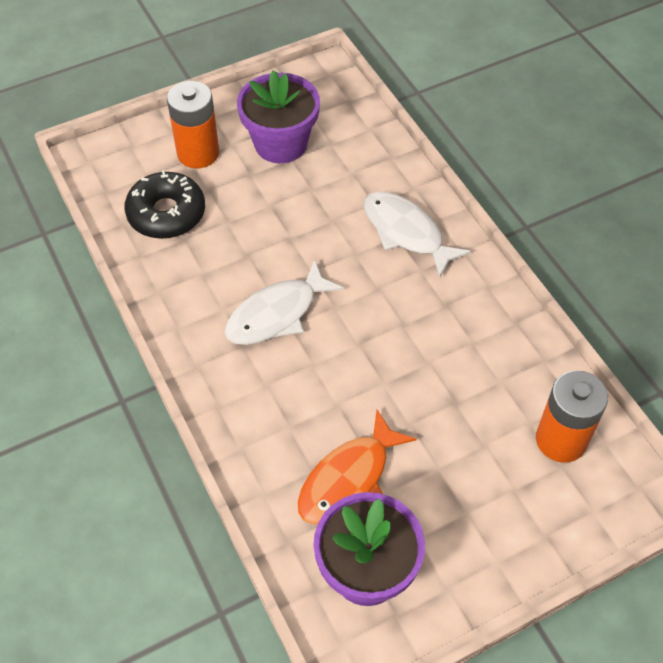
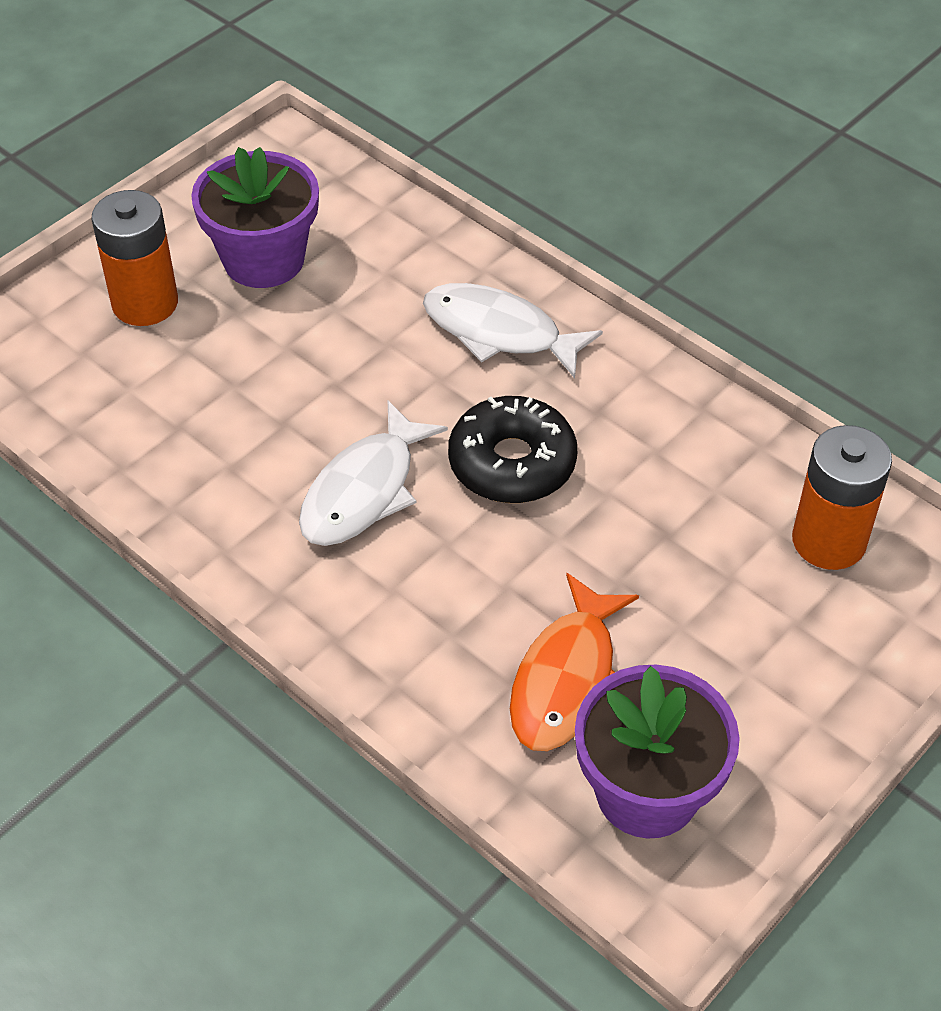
camera: 20 degrees left, 5 degrees down
black donut [124,170,205,239] -> black donut moved to [448,396,577,503]

